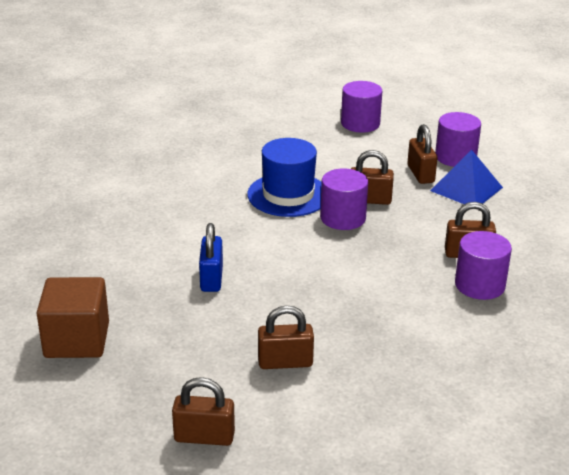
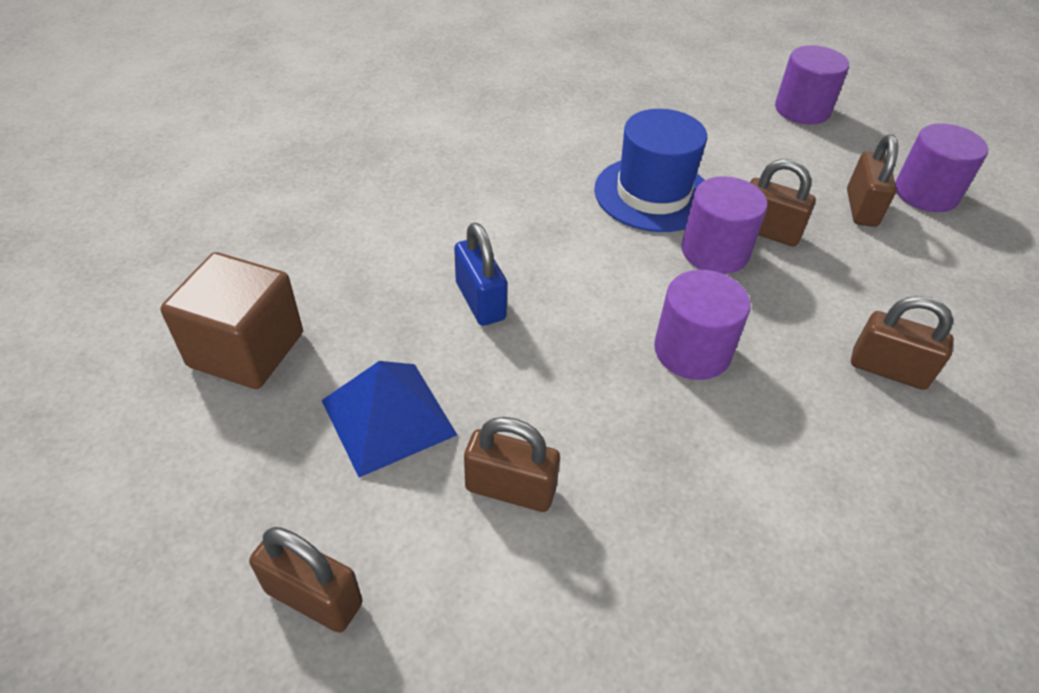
camera: 20 degrees right, 15 degrees up
blue padlock [199,223,223,292] -> blue padlock turned 45 degrees counterclockwise [454,222,507,326]
blue pyramid [430,150,503,204] -> blue pyramid moved to [321,361,457,478]
purple cylinder [455,231,512,300] -> purple cylinder moved to [654,270,751,380]

